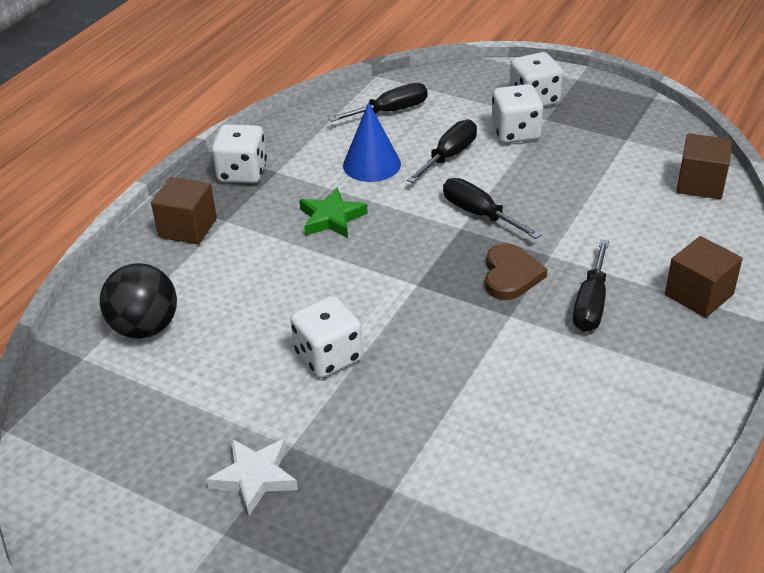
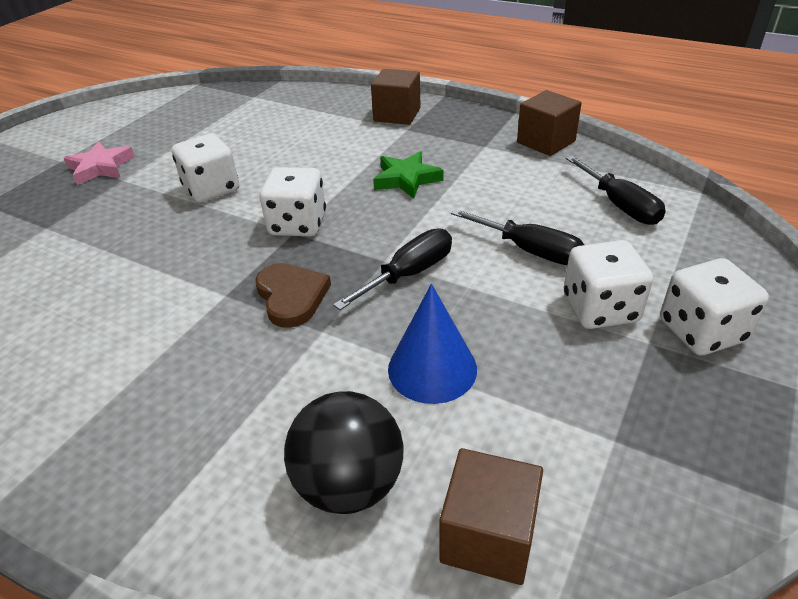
camera: 90 degrees right, 0 degrees up
black ball [100,263,177,339] -> black ball moved to [284,391,403,514]
white star [206,439,298,516] -> pink star [63,142,135,185]
white dice [212,124,267,183] -> white dice moved to [260,167,326,237]
blue cone [343,102,401,182] -> blue cone moved to [388,284,477,404]
brown heart [485,243,547,300] -> brown heart turned 120 degrees counterclockwise [255,263,331,328]
black screwdriver [573,240,609,332] -> none
brown cube [665,236,743,318] -> brown cube moved to [517,90,582,156]

